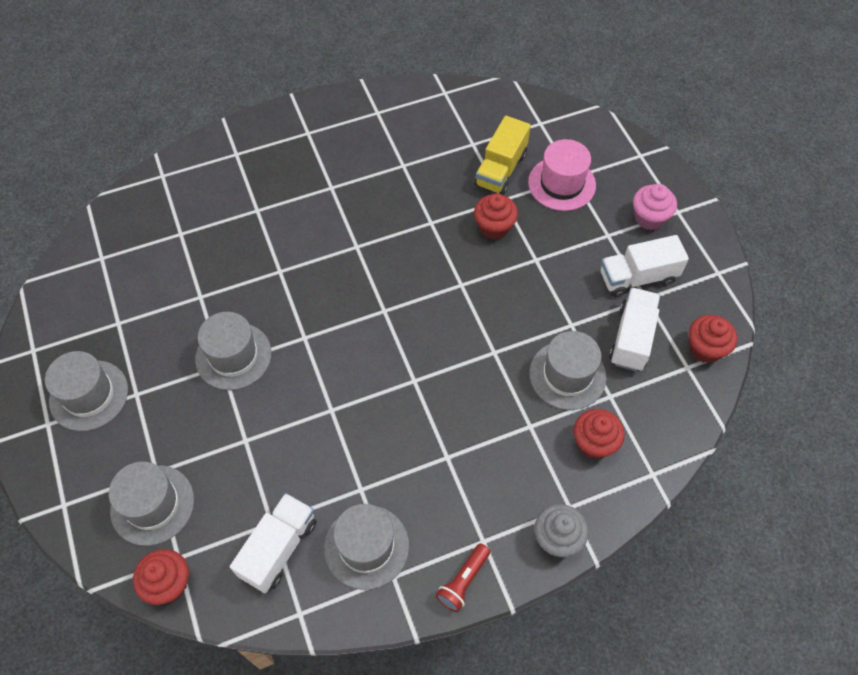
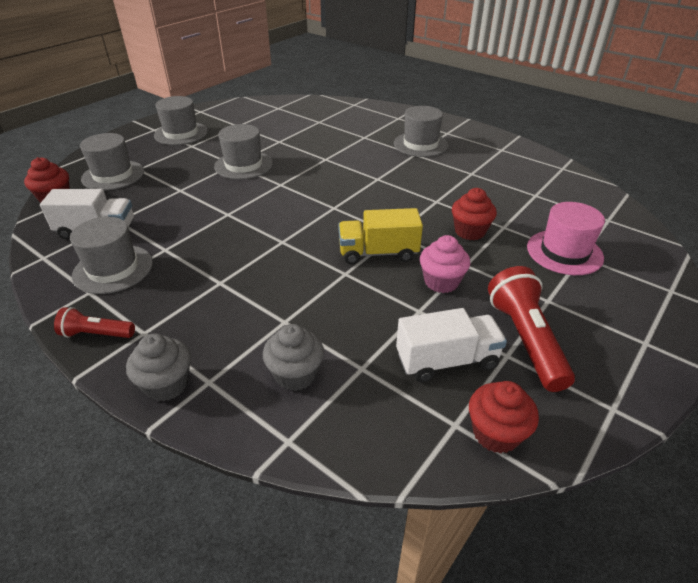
camera: 60 degrees right, 20 degrees down
yellow truck [474,116,531,195] -> yellow truck moved to [338,208,423,264]
grey hat [529,331,606,410] -> grey hat moved to [394,106,448,157]
red cupcake [573,409,625,459] -> grey cupcake [263,324,324,391]
white truck [601,235,689,297] -> red flashlight [488,266,575,392]
pink cupcake [633,184,677,230] -> pink cupcake moved to [420,235,470,293]

